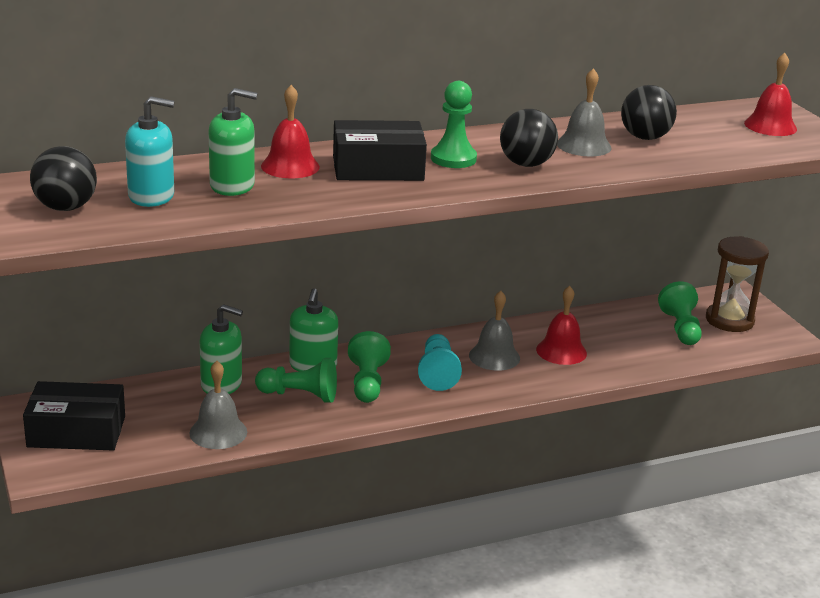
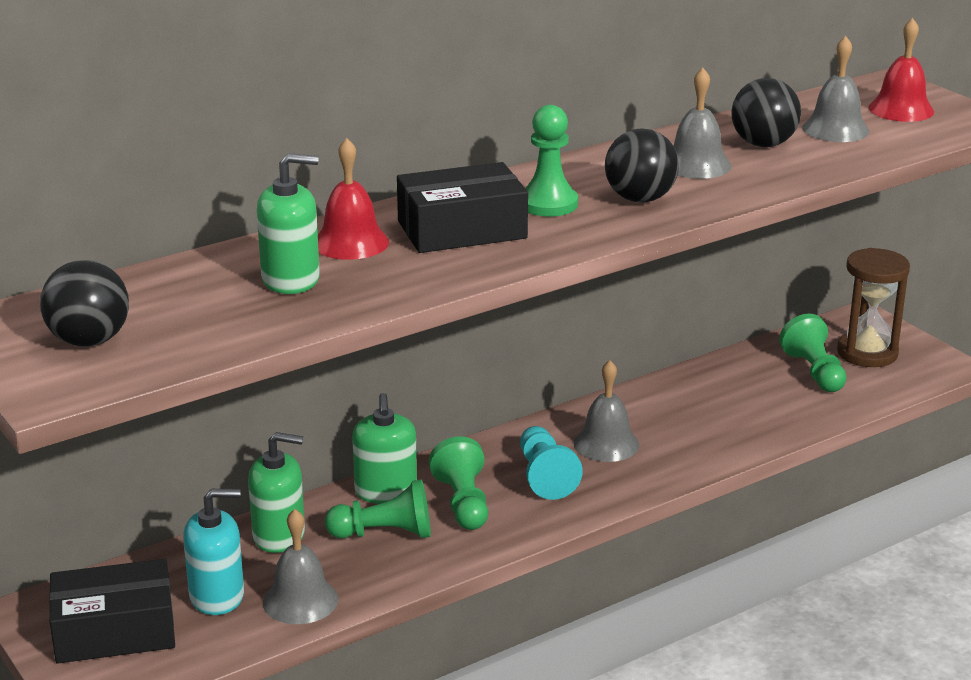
camera: 10 degrees left, 0 degrees up
turquoise soap dispenser [125,96,175,207] -> turquoise soap dispenser moved to [183,489,244,615]
red bell [536,286,587,365] -> none
none -> grey bell [802,36,869,142]

